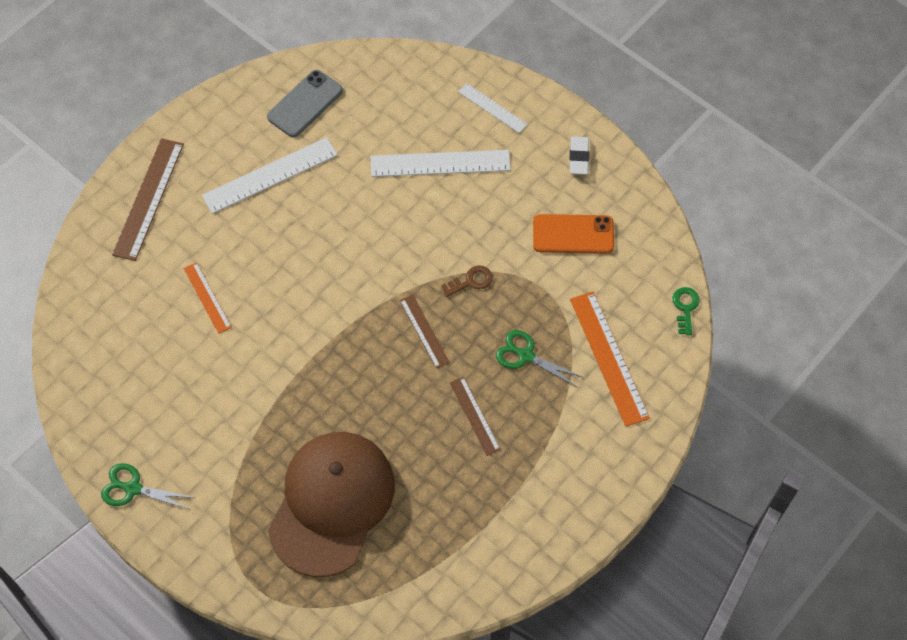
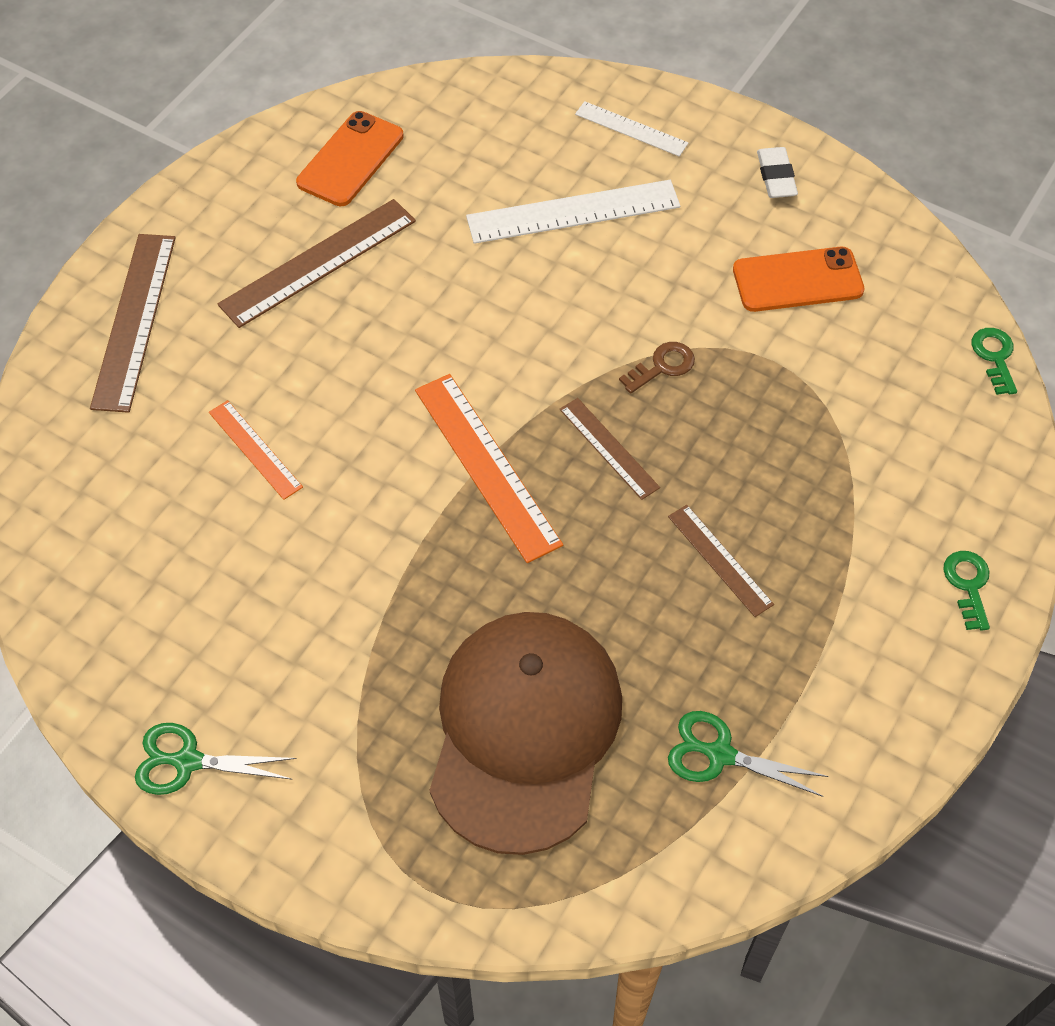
camera: 10 degrees left, 5 degrees down
white ruler [202,137,338,214] -> brown ruler [218,199,416,328]
grey phone [267,70,343,137] -> orange phone [296,111,404,206]
green scissors [496,330,584,388] -> green scissors moved to [668,711,829,797]
orange ruler [570,291,650,427] -> orange ruler moved to [415,374,563,563]
none -> green key [943,551,990,631]

